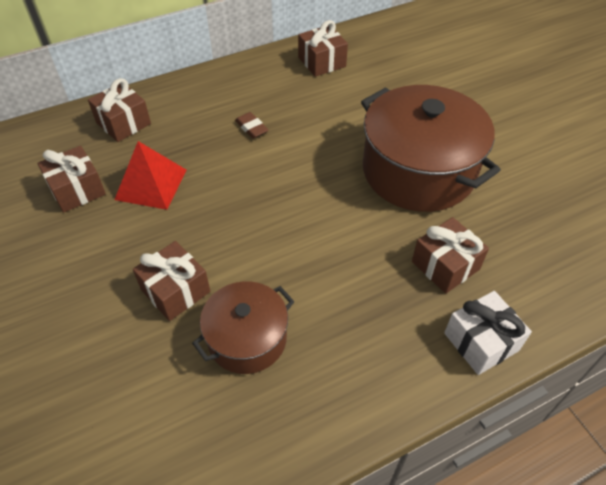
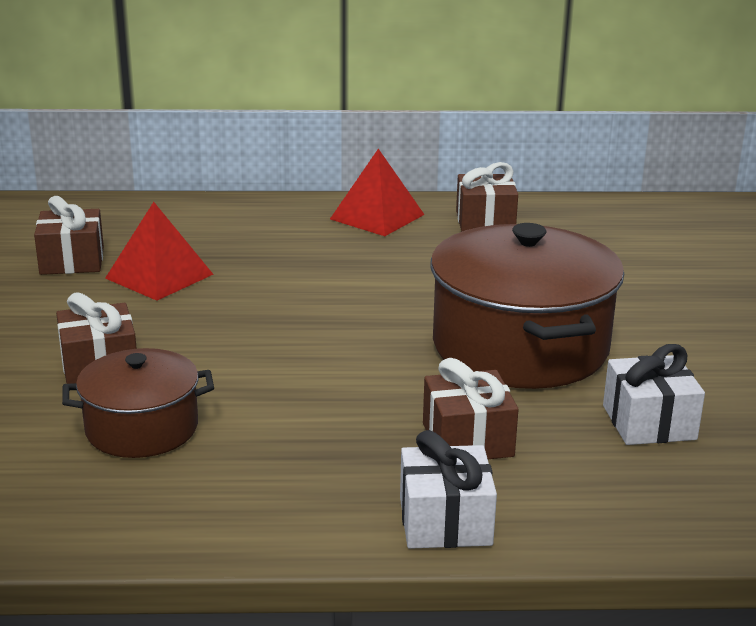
camera: 25 degrees right, 25 degrees down
brown gift [88,78,151,142] -> none
brown eraser [235,112,269,138] -> none
none -> red pyramid [330,149,425,236]
none -> white gift [603,344,705,445]

